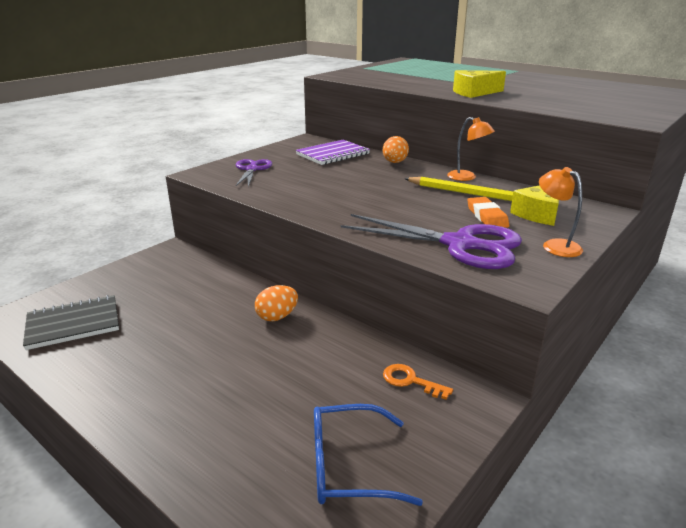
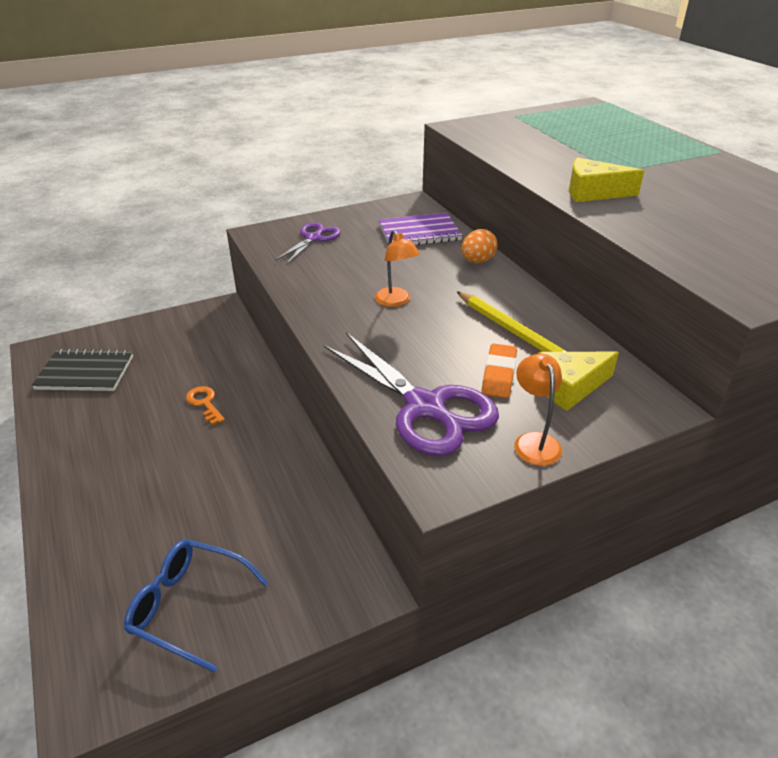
camera: 25 degrees right, 10 degrees up
orange egg [255,285,298,321] -> none
orange key [383,364,453,400] -> orange key moved to [186,386,225,425]
orange lamp [447,117,495,181] -> orange lamp moved to [375,230,420,307]

